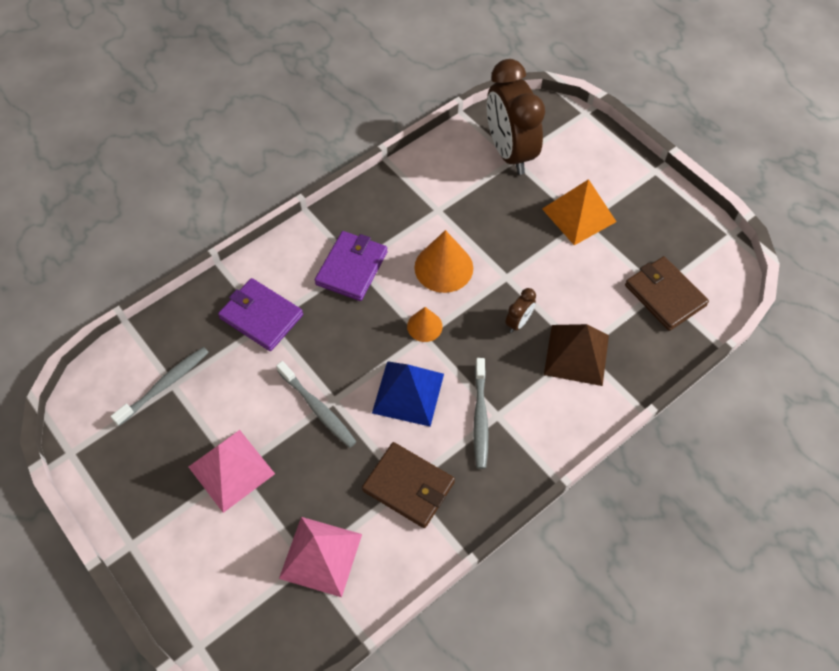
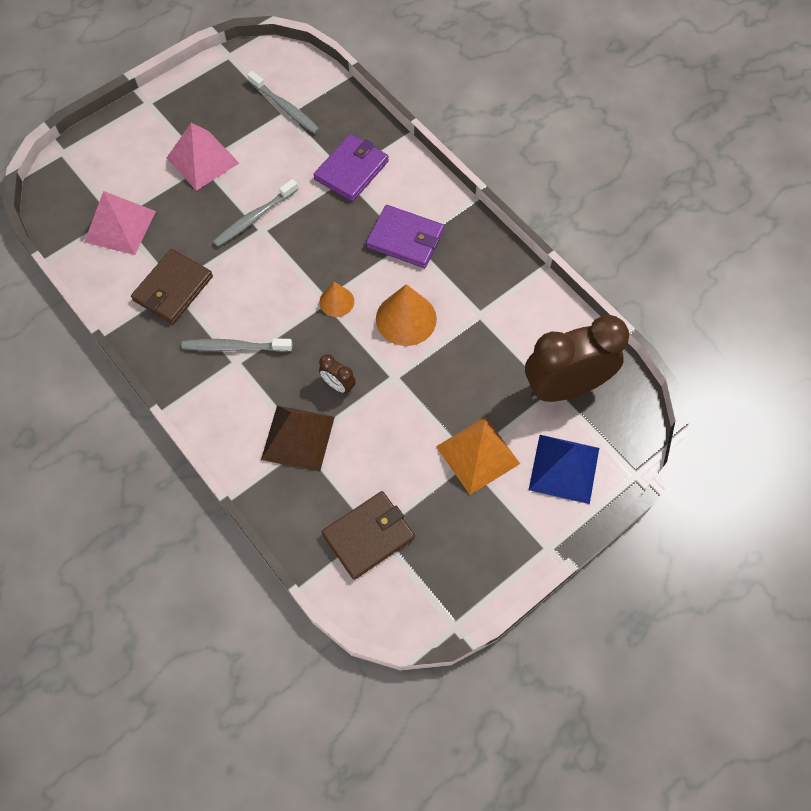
camera: 90 degrees right, 5 degrees up
blue pyramid [372,361,444,427] -> blue pyramid moved to [529,435,599,504]

